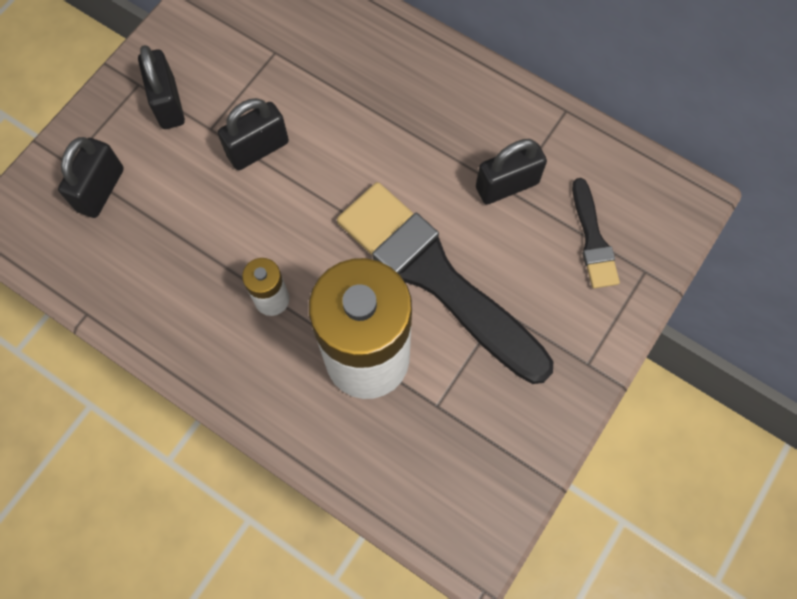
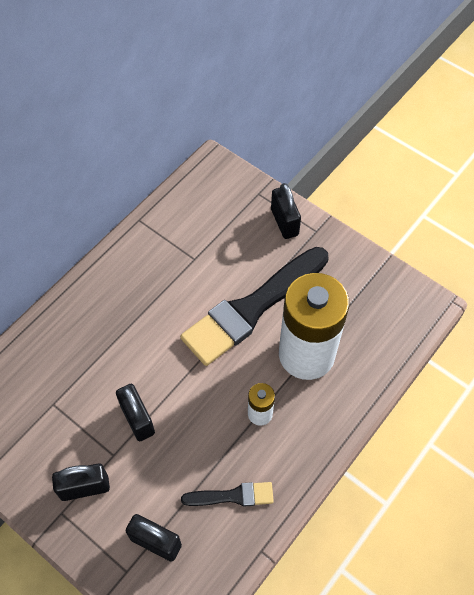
camera: 85 degrees left, 10 degrees down
black padlock [476,139,547,205] -> black padlock moved to [271,183,301,239]
black brush [572,178,620,288] -> black brush moved to [181,482,274,507]

